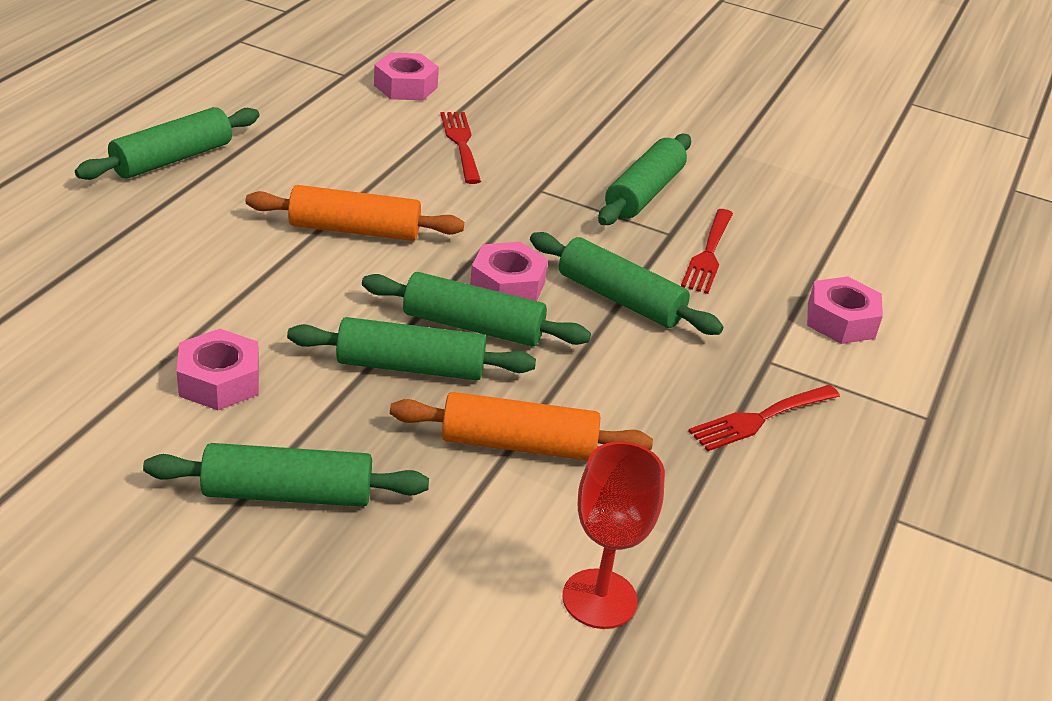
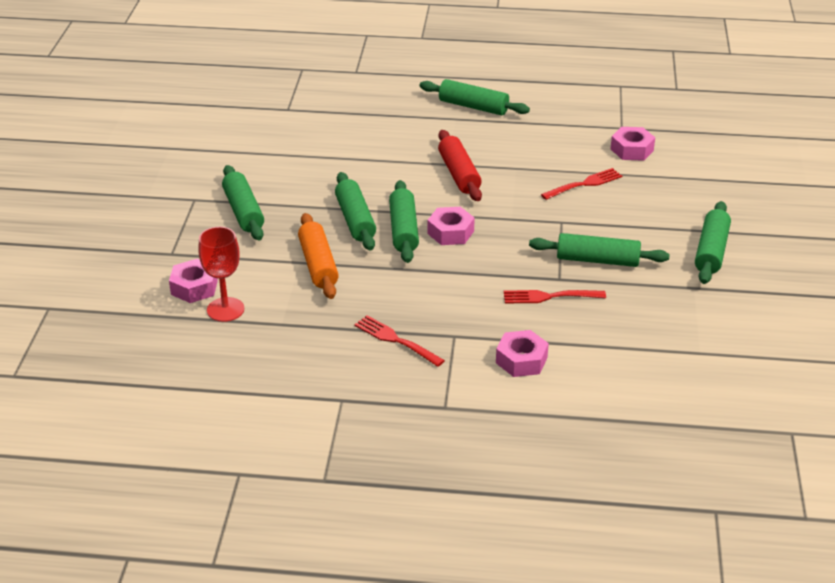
camera: 75 degrees right, 0 degrees up
pink nut [177,328,259,410] -> pink nut moved to [169,259,218,303]
orange rolling pin [246,185,464,241] -> red rolling pin [438,130,482,201]
green rolling pin [530,232,724,335] -> green rolling pin moved to [695,201,731,284]

